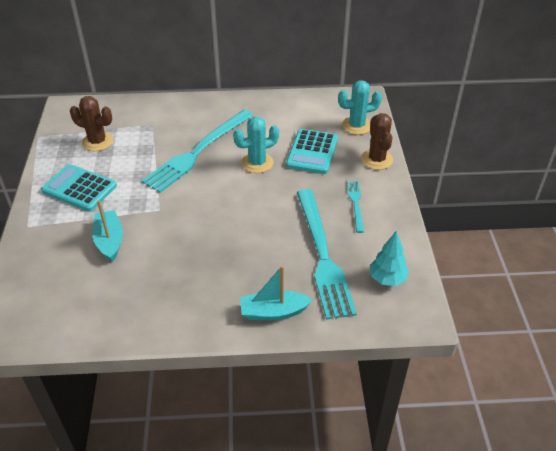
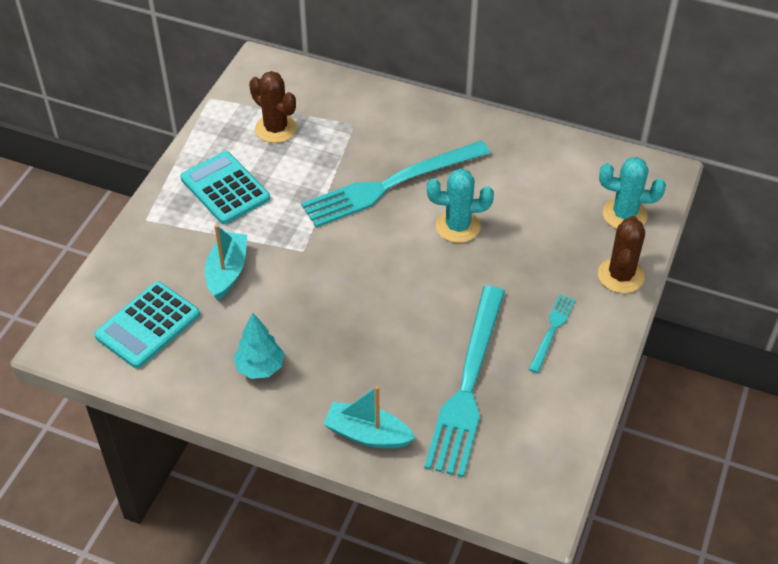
camera: 25 degrees right, 5 degrees up
turquoise calculator [286,129,338,174] -> turquoise calculator moved to [94,281,200,369]
turquoise tree [370,230,409,286] -> turquoise tree moved to [234,312,284,379]

